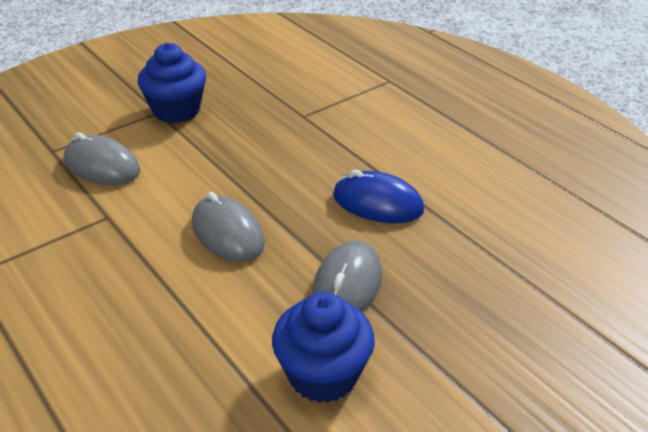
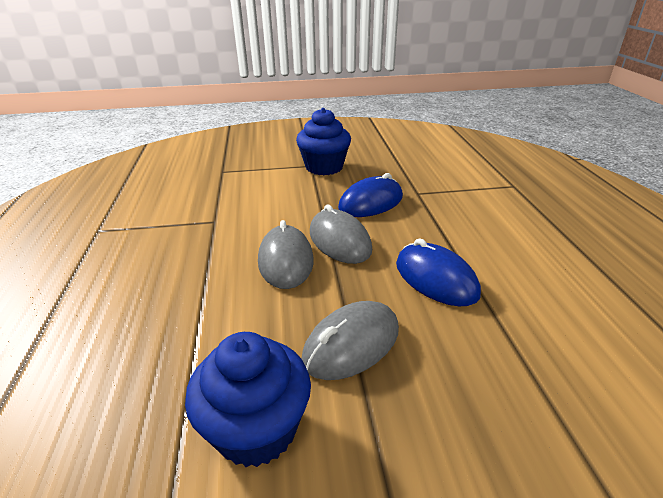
camera: 30 degrees right, 5 degrees down
grey mouse [64,132,141,185] -> grey mouse moved to [310,204,372,264]
none -> blue mouse [338,173,403,217]

